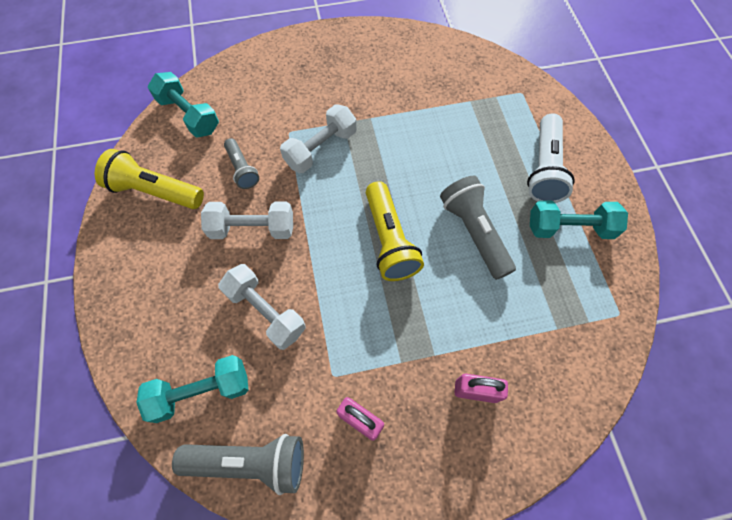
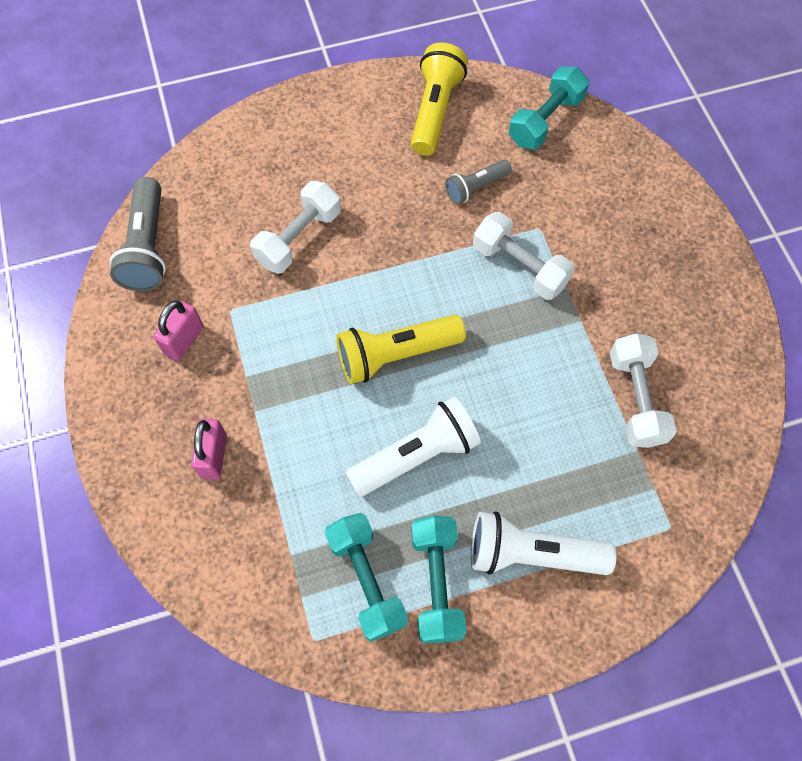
camera: 85 degrees right, 0 degrees up
turquoise dumbbell [136,355,248,423] -> turquoise dumbbell moved to [325,513,408,642]
white dumbbell [201,202,293,239] -> white dumbbell moved to [610,333,677,448]
grey flashlight [440,176,516,280] -> white flashlight [346,396,481,496]

